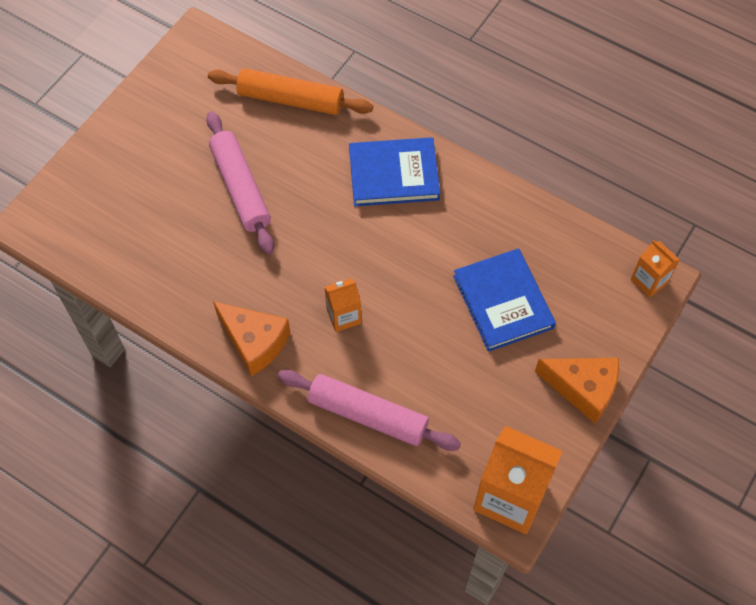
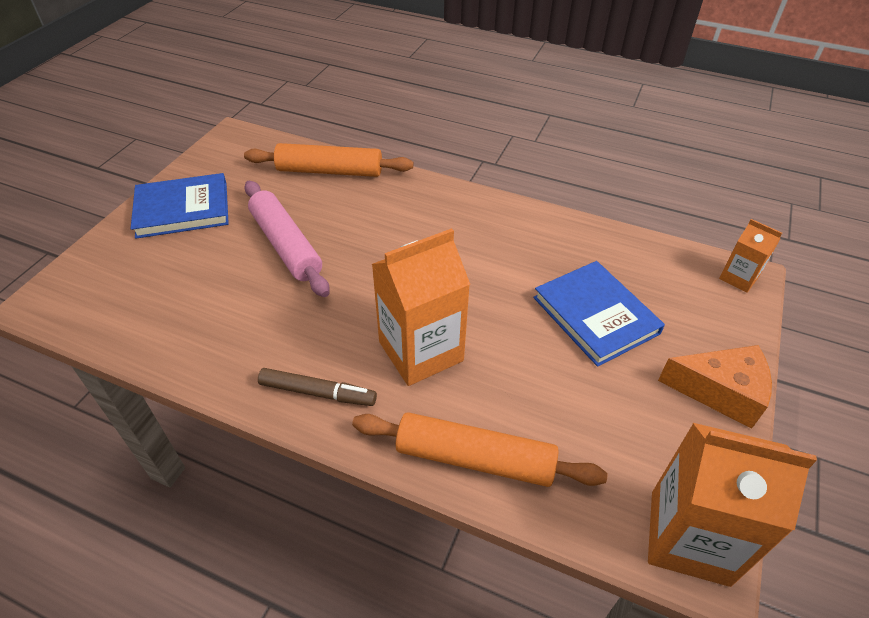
camera: 10 degrees left, 15 degrees down
orange cheese [213,301,290,376] -> brown marker [258,368,377,406]
pink rolling pin [278,370,461,451] -> orange rolling pin [352,412,608,487]
orange carton [325,278,361,332] -> orange carton [372,228,470,386], size x1.94
blue book [349,137,440,206] -> blue book moved to [131,173,229,239]

